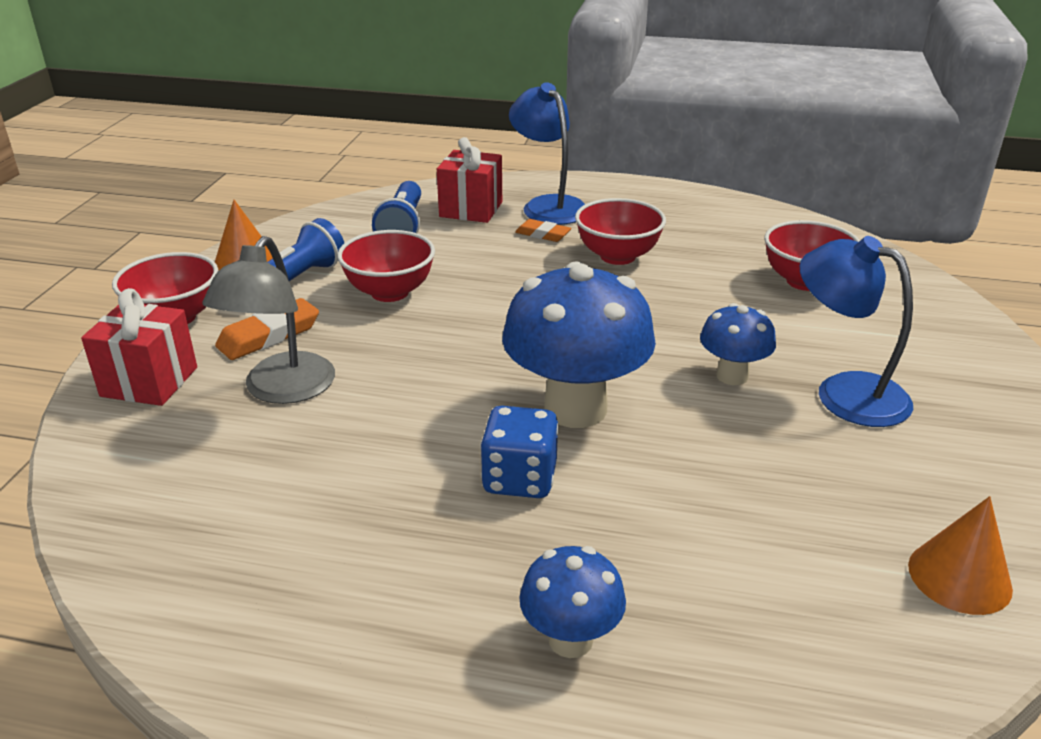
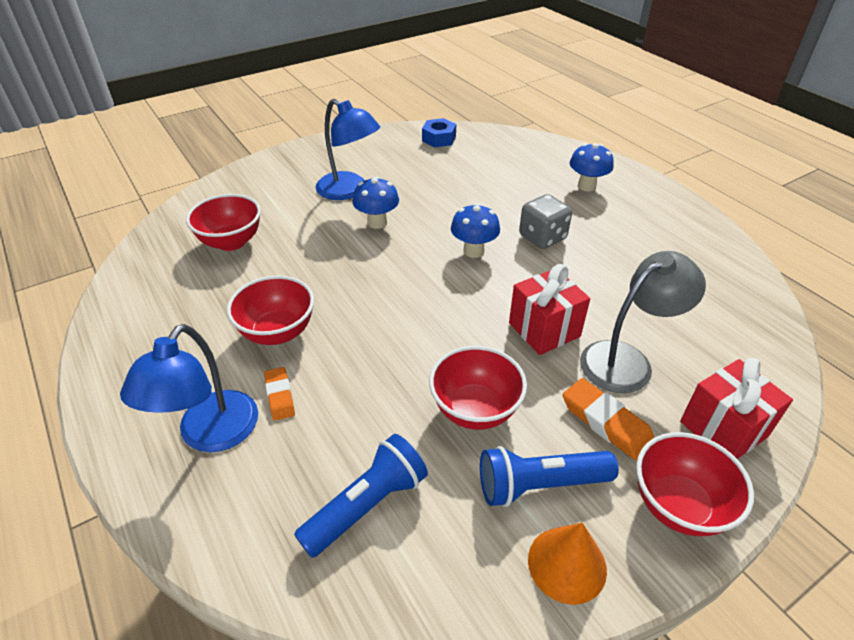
camera: 135 degrees left, 10 degrees up
orange eraser [215,298,319,360] -> orange eraser turned 45 degrees clockwise [563,378,655,461]
red gift [437,137,502,223] -> red gift moved to [509,264,590,355]
blue dice [480,406,559,498] -> grey dice [519,194,572,249]
blue mushroom [502,262,656,428] -> blue mushroom [451,203,500,258], size x0.53
blue lamp [800,236,913,427] -> blue lamp turned 45 degrees counterclockwise [316,99,380,200]
orange cone [908,496,1013,615] -> blue nut [422,118,456,148]

